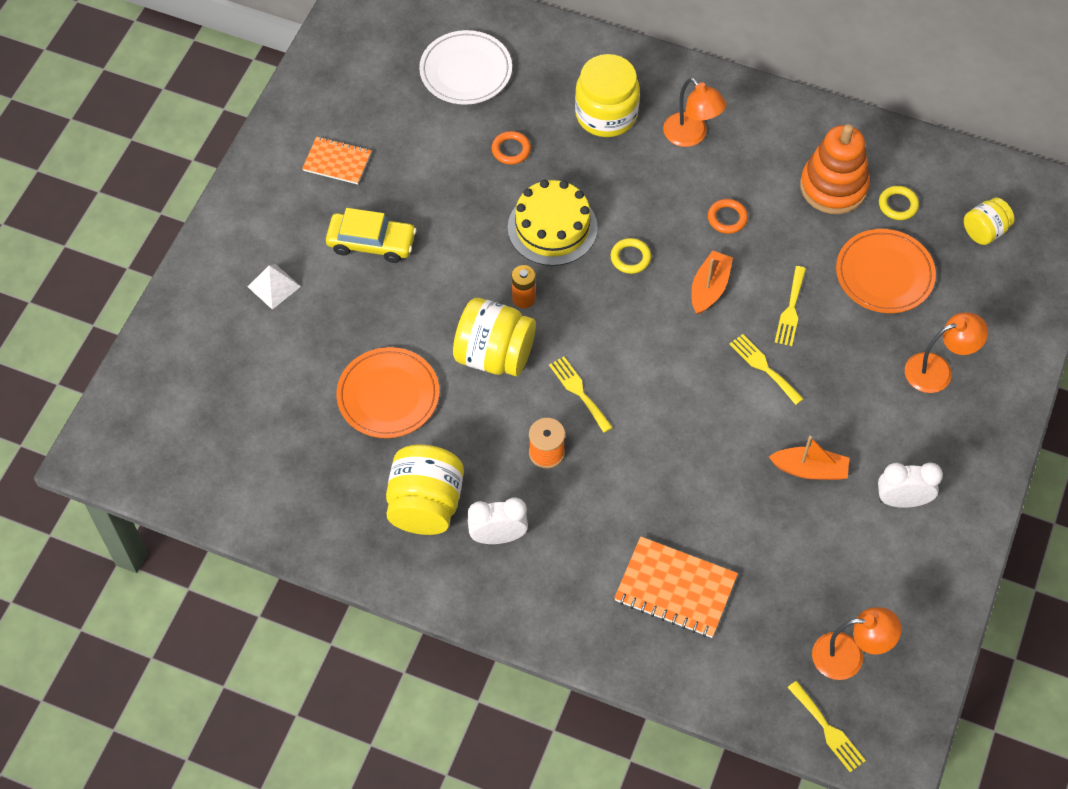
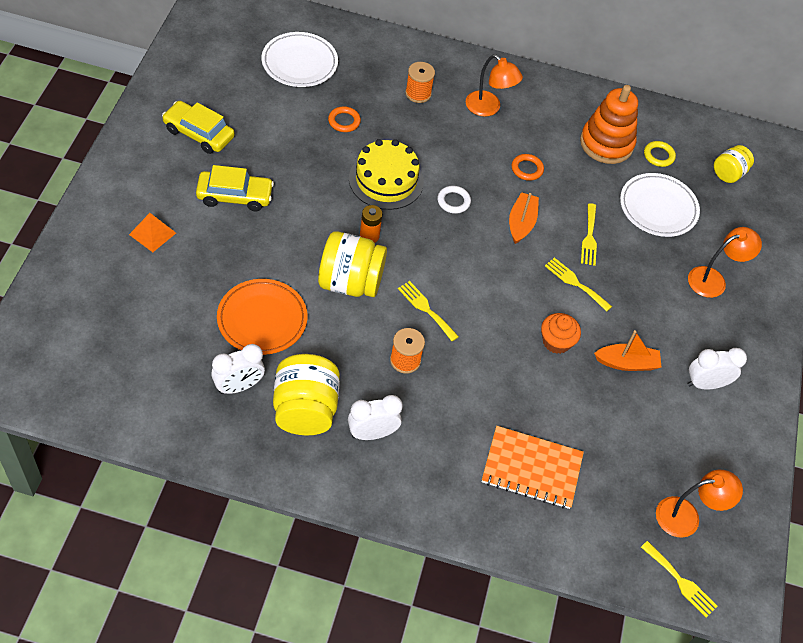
camera: 15 degrees left, 5 degrees down
white pyramid [248,264,301,310] -> orange pyramid [129,213,176,252]
orange notebook [302,137,372,184] -> yellow car [162,101,235,154]
yellow jar [575,54,640,137] -> orange spool [405,62,435,103]
yellow ring [610,238,651,274] -> white ring [437,186,471,214]
orange plate [836,229,936,313] -> white plate [620,173,700,237]
none -> white clock [211,344,265,394]
none -> orange cupcake [541,313,581,354]

